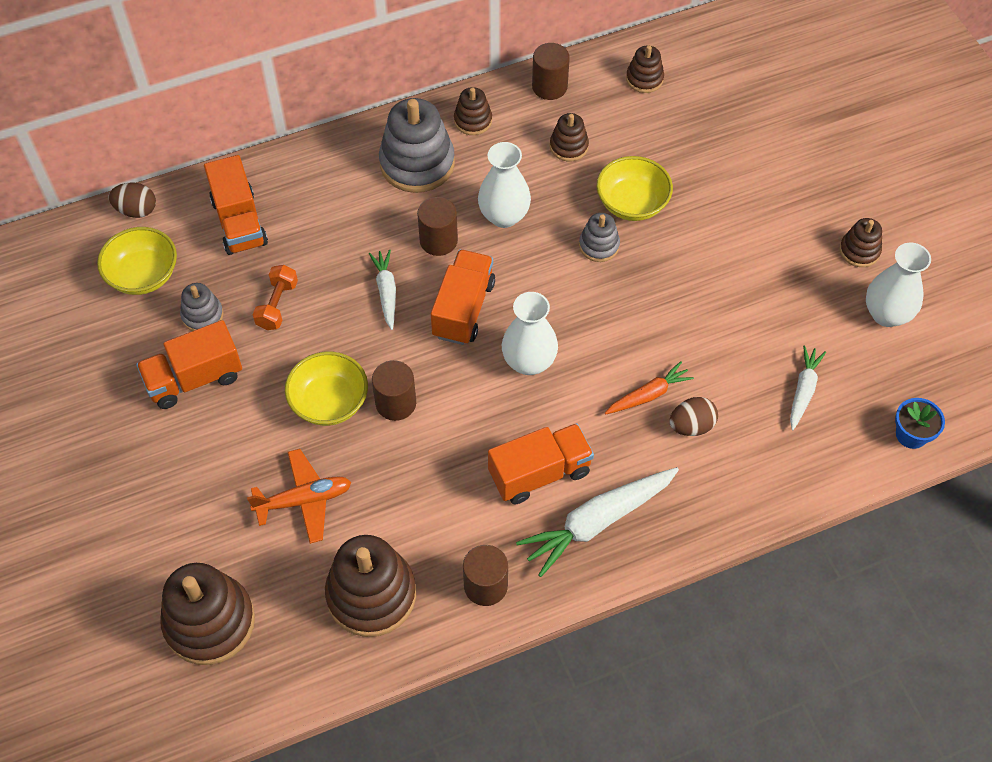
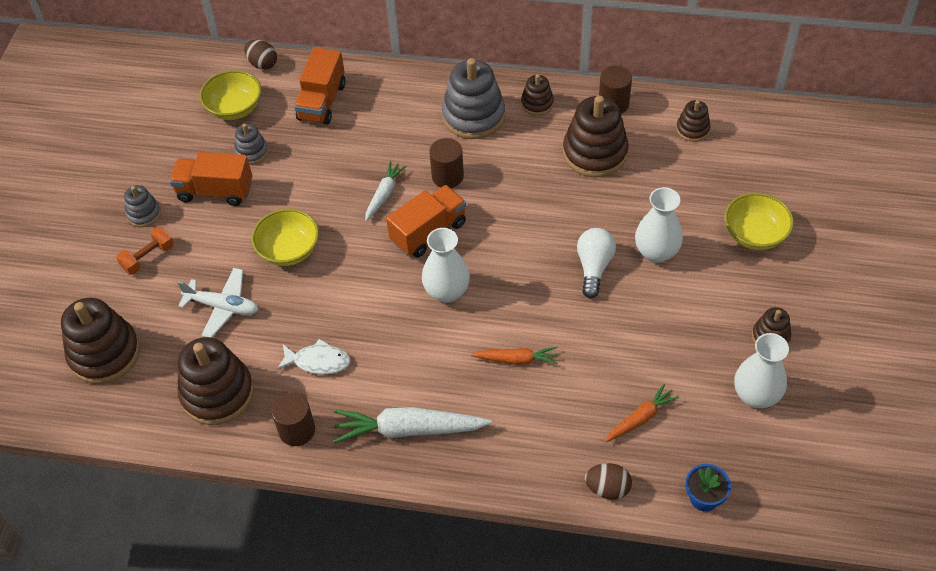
camera: 35 degrees right, 5 degrees down
orange plane [247,449,351,544] -> white plane [177,268,258,338]
orange dumbbell [253,265,298,330] -> orange dumbbell moved to [116,227,174,275]
brown cylinder [372,360,416,421] -> none
white vase [478,142,531,228] -> white vase moved to [635,187,683,263]
orange truck [488,423,594,504] -> none
brown stacking toy [550,113,589,161] -> brown stacking toy [563,96,629,177], size x1.92
grey stacking toy [579,213,620,262] -> grey stacking toy moved to [124,185,161,227]
yellow bowl [596,156,673,221] -> yellow bowl moved to [724,193,794,250]
brown egg [670,397,718,436] -> brown egg moved to [585,463,632,500]
white carrot [790,345,826,430] -> orange carrot [605,384,679,442]
none -> white fish [277,339,350,374]
none -> white light bulb [577,228,616,298]

